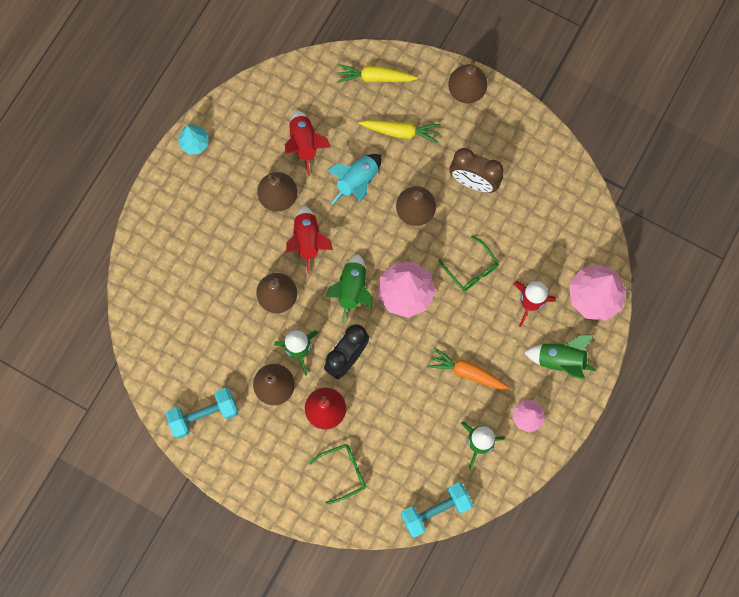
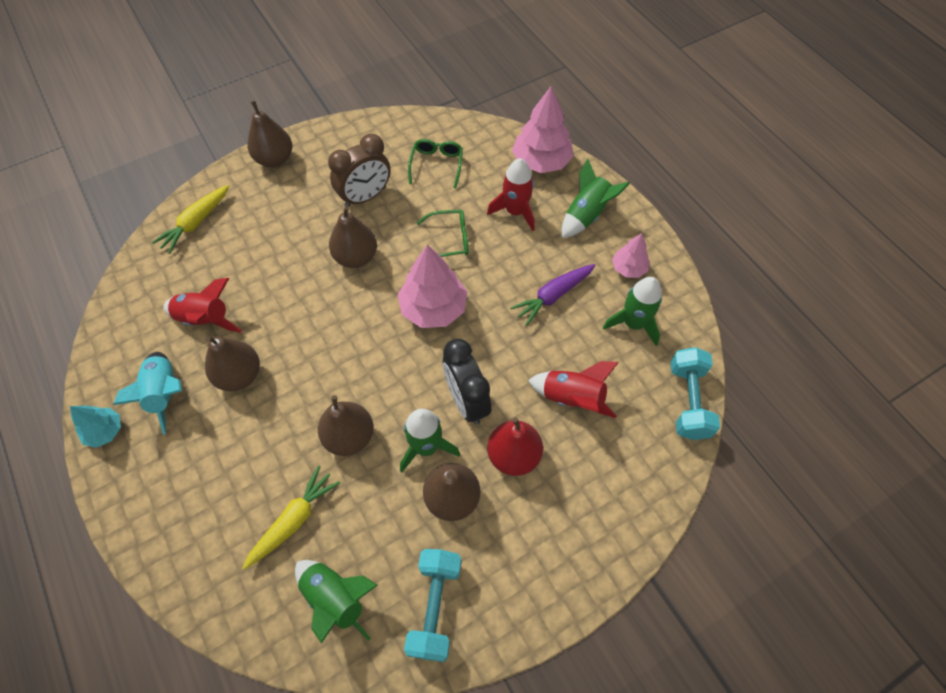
camera: 60 degrees left, 15 degrees down
red rocket [286,205,333,274] -> red rocket moved to [528,361,619,418]
green glasses [309,444,366,504] -> green glasses moved to [408,139,463,189]
green rocket [326,254,372,323] -> green rocket moved to [295,560,378,643]
turquoise rocket [327,154,382,204] -> turquoise rocket moved to [113,352,182,435]
yellow carrot [358,120,441,143] -> yellow carrot moved to [242,465,340,570]
orange carrot [427,348,511,390] -> purple carrot [510,264,595,326]

